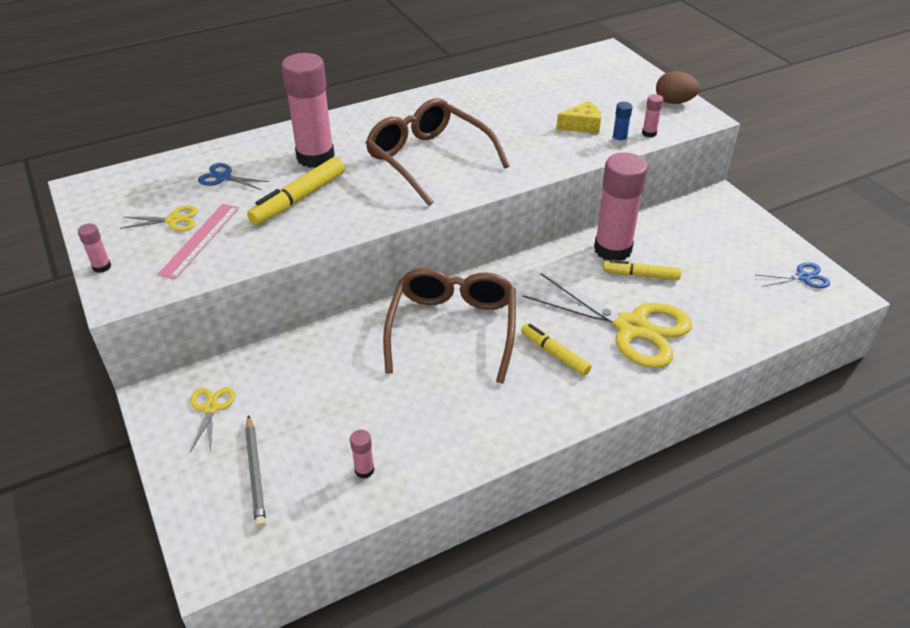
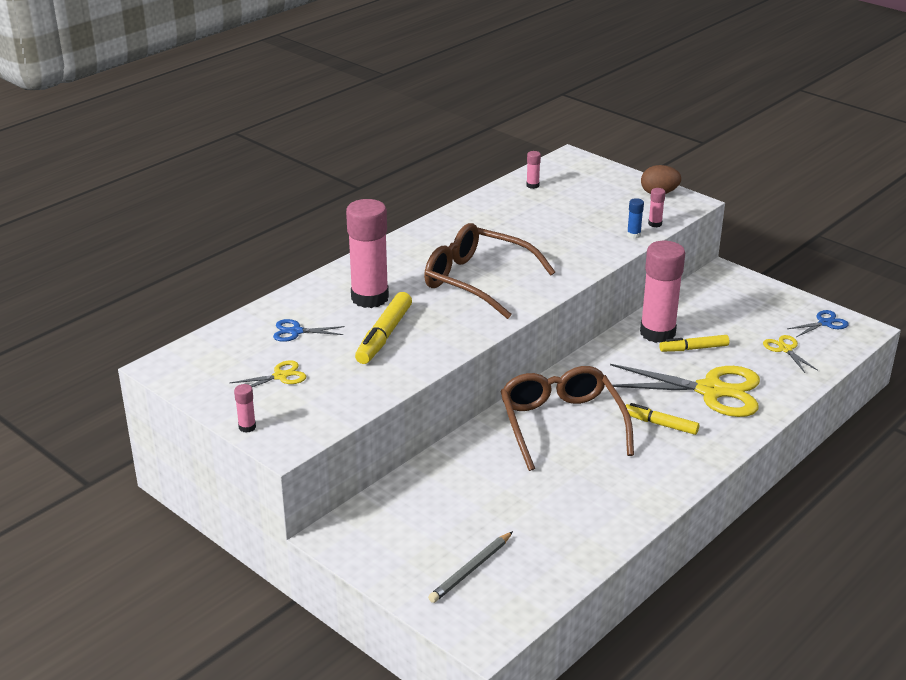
camera: 20 degrees left, 10 degrees down
pink ruler [158,204,239,279] -> none
yellow scissors [190,387,235,453] -> yellow scissors moved to [763,335,818,373]
grey pencil [245,415,266,528] -> grey pencil turned 75 degrees clockwise [428,531,513,603]
pink glue stick [350,430,374,479] -> pink glue stick moved to [526,151,541,189]
yellow cheese [556,101,601,134] -> none

